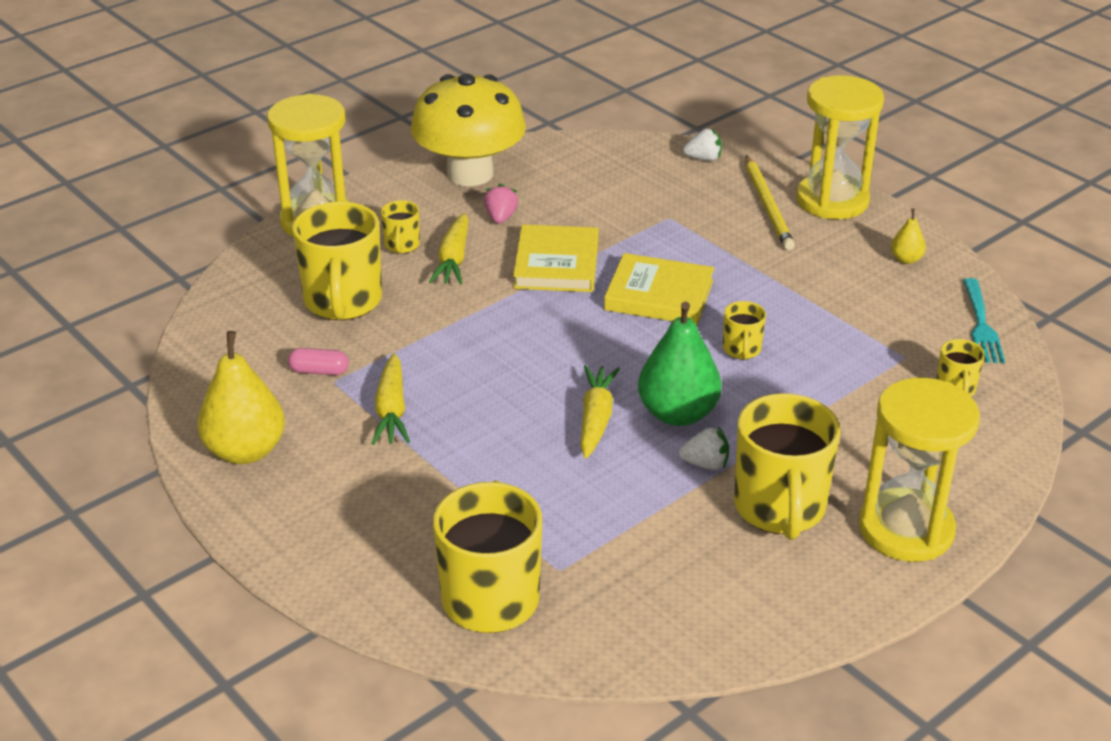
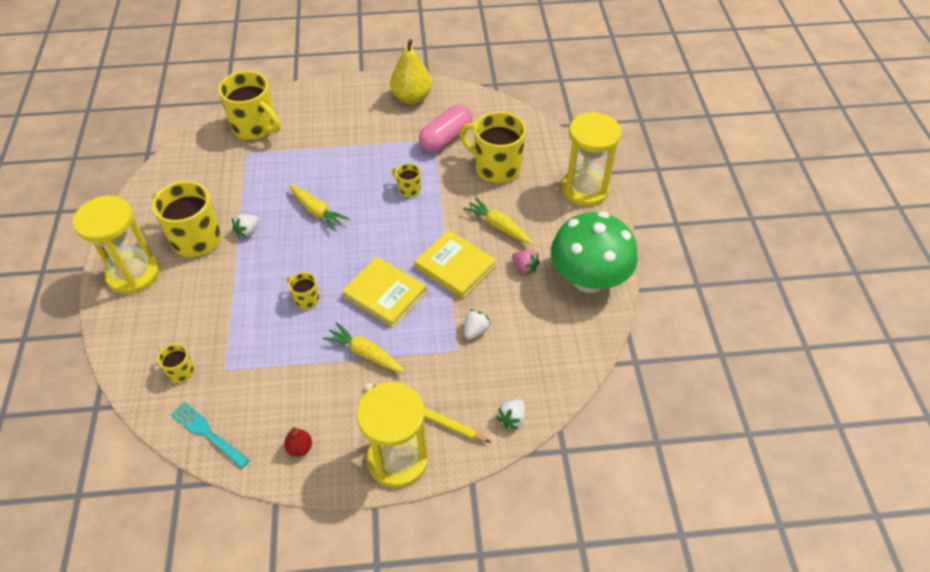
camera: 125 degrees right, 15 degrees up
pink capsule [288,348,349,375] -> pink capsule [419,104,473,152], size x2.00
yellow carrot [371,353,410,445] -> yellow carrot moved to [323,322,405,372]
yellow mug [381,200,420,254] -> yellow mug moved to [392,163,421,197]
yellow mushroom [411,74,526,186] -> green mushroom [551,212,638,293]
yellow book [604,253,714,325] -> yellow book turned 75 degrees clockwise [342,257,426,328]
green pear [638,302,722,426] -> none
yellow pear [891,209,926,264] -> red pear [284,427,312,457]
none -> white strawberry [464,309,491,339]

